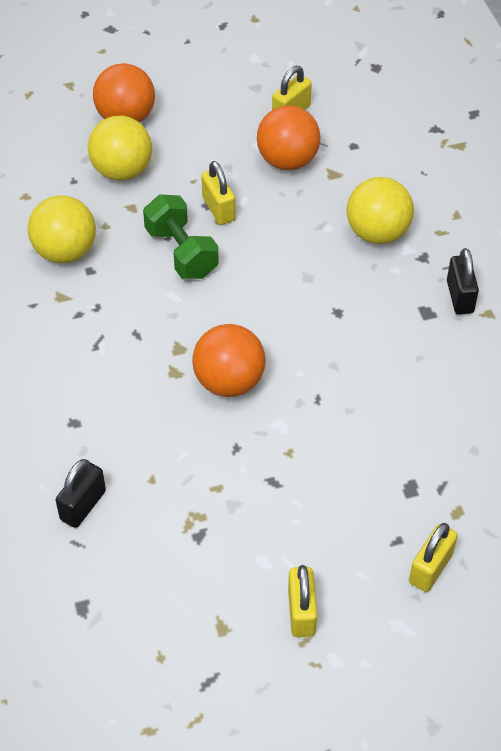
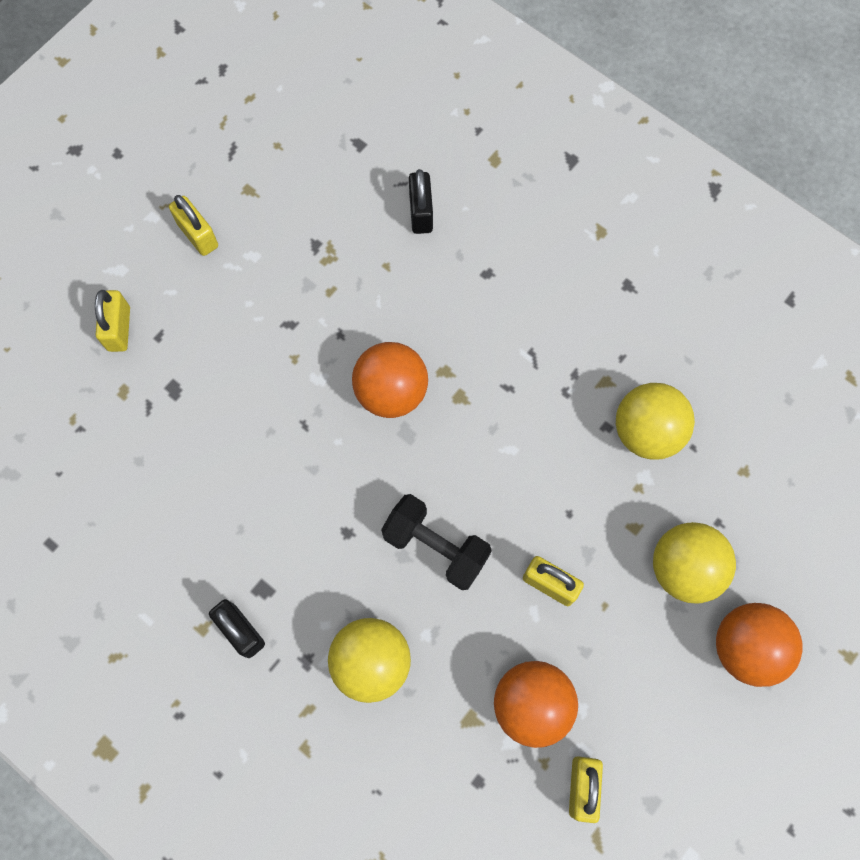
camera: 145 degrees right, 20 degrees up
green dumbbell [143,194,219,279] -> none
none -> black dumbbell [381,494,492,590]

